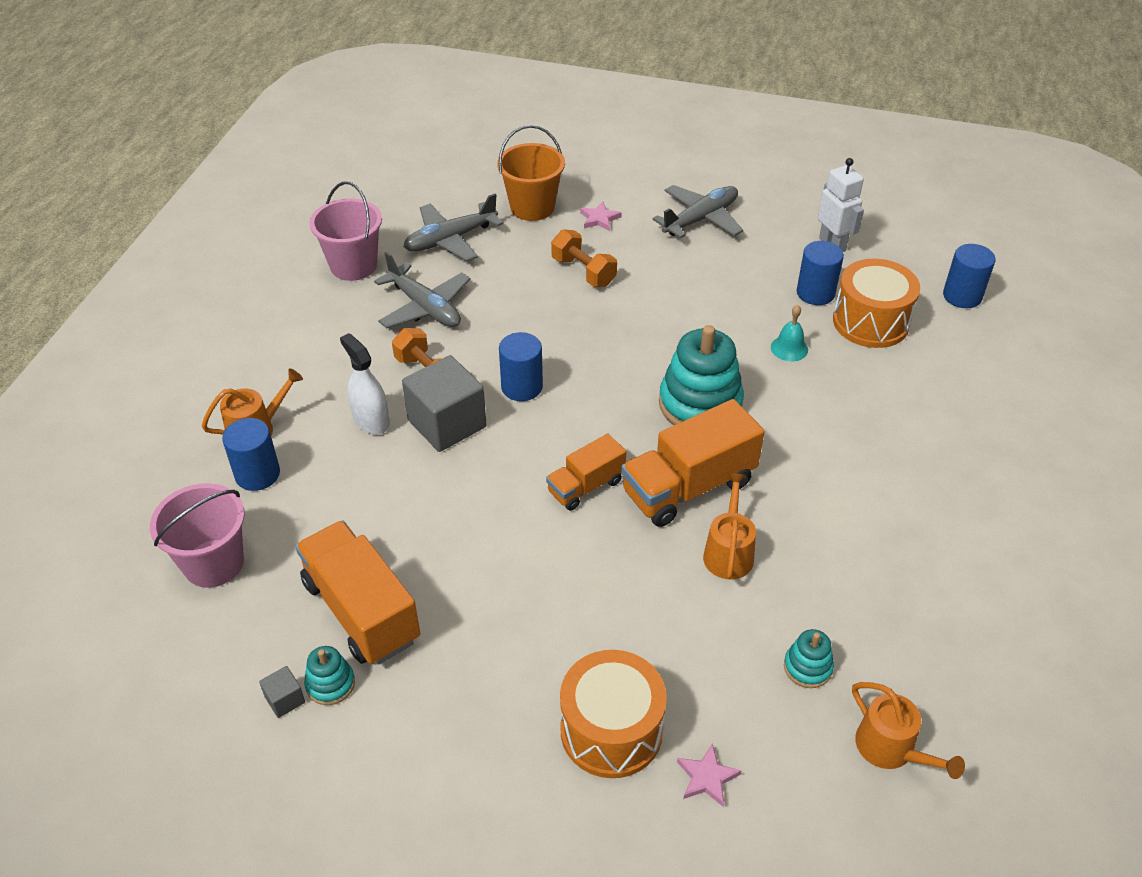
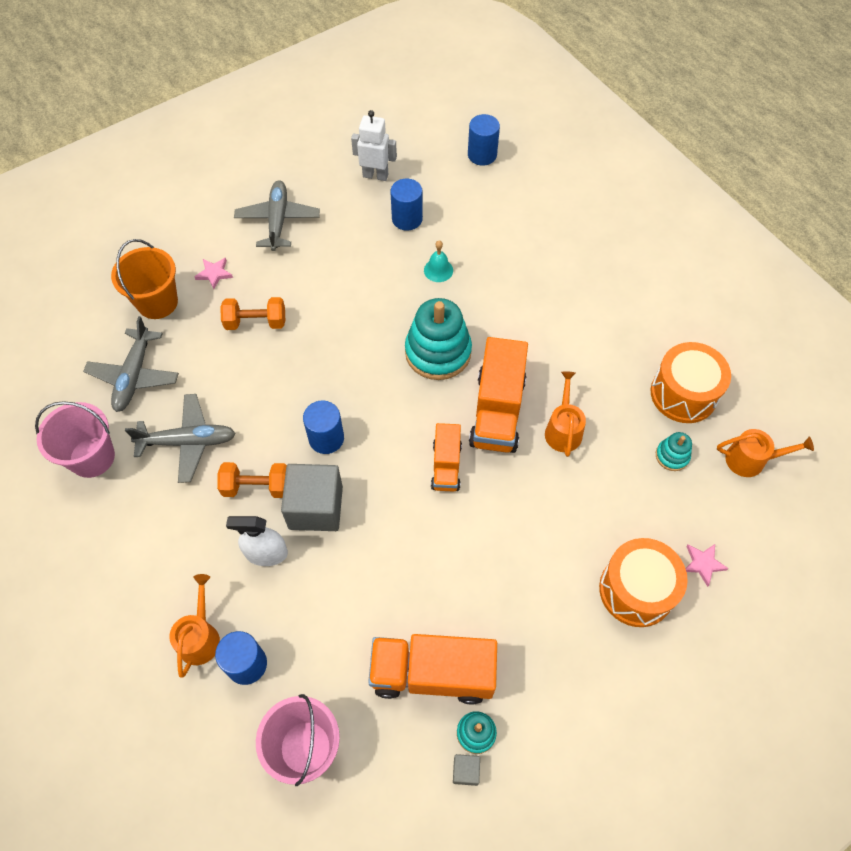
camera: 50 degrees left, 15 degrees up
orange watering can [703,473,756,579] -> orange watering can turned 45 degrees clockwise [545,371,586,457]
orange drum [833,259,920,348] -> orange drum moved to [651,342,731,423]

